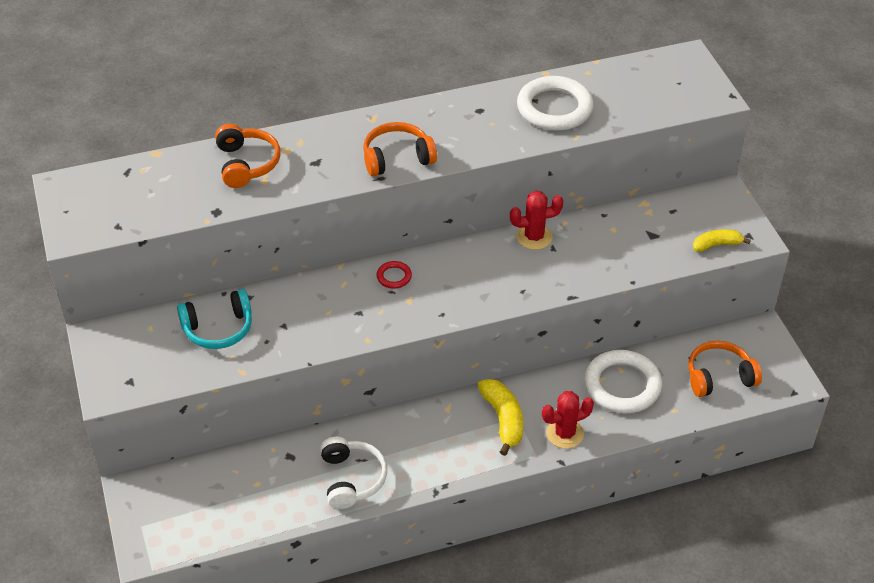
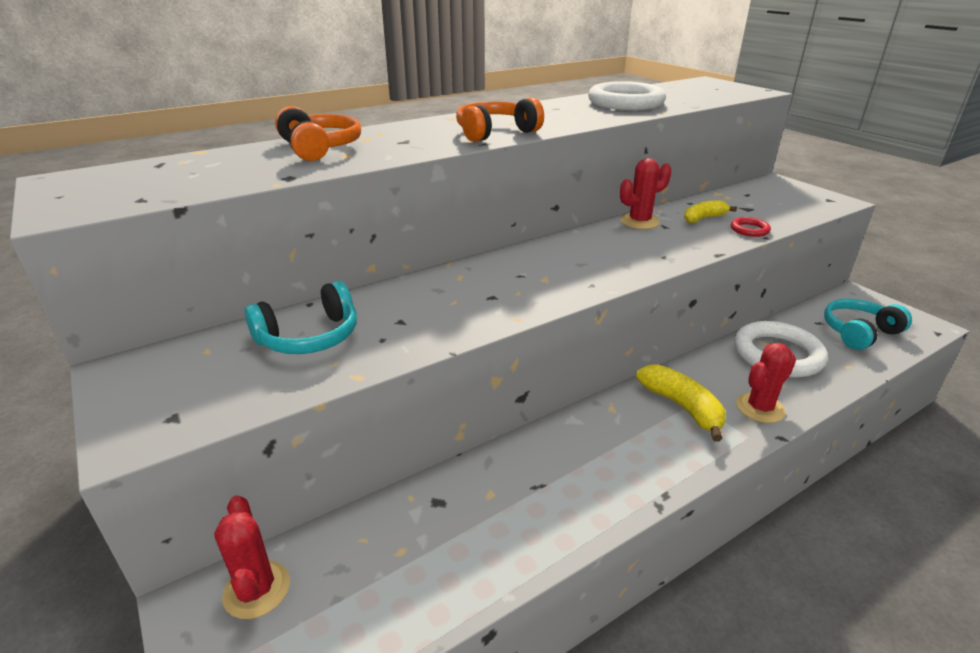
camera: 15 degrees left, 15 degrees down
white headphones [320,437,387,509] -> none
red ring [376,261,412,289] -> red ring moved to [731,217,771,237]
orange headphones [688,341,762,397] -> turquoise headphones [824,299,912,350]
yellow banana [693,229,751,252] -> yellow banana moved to [684,200,737,223]
none -> red cactus [214,495,290,619]

